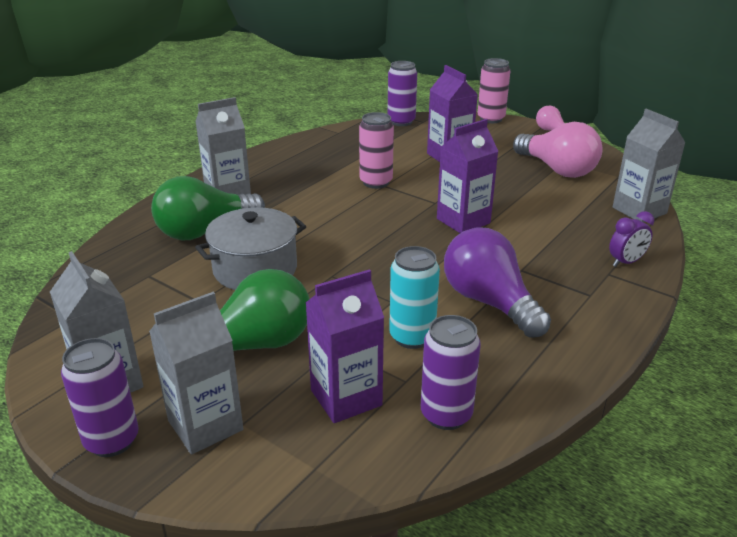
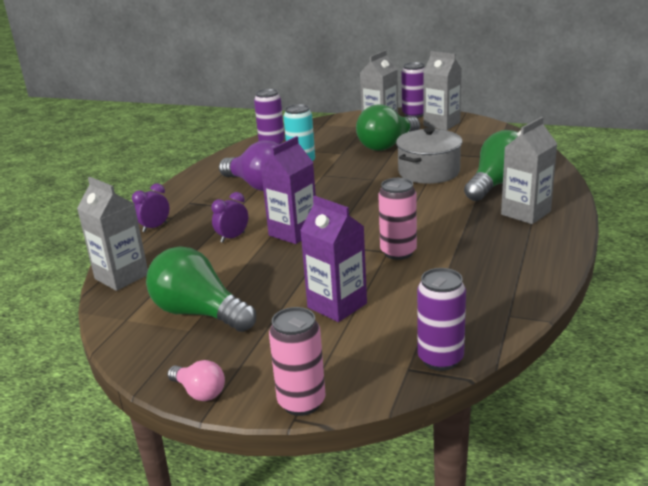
camera: 165 degrees right, 5 degrees down
purple carton [306,269,384,423] -> none
pink light bulb [513,122,602,178] -> green light bulb [146,246,256,332]
none -> purple clock [211,192,248,243]

